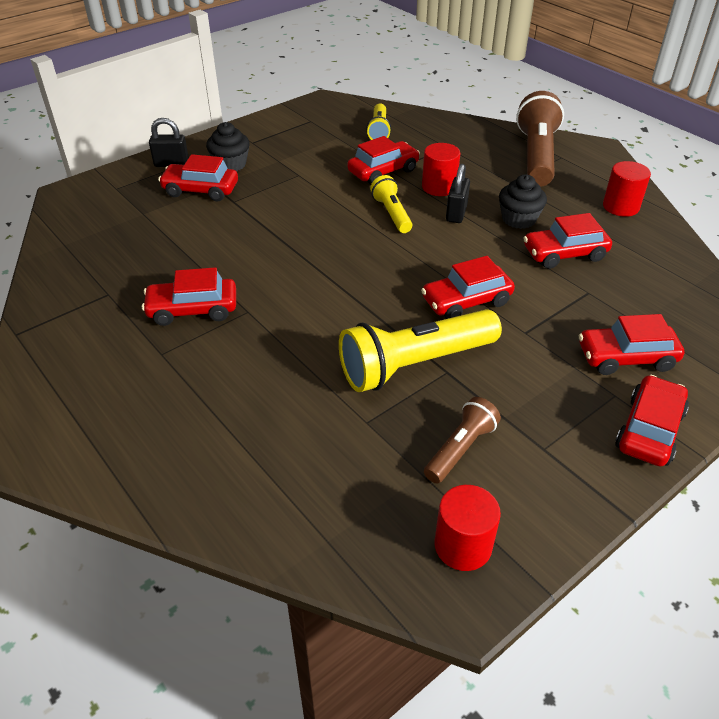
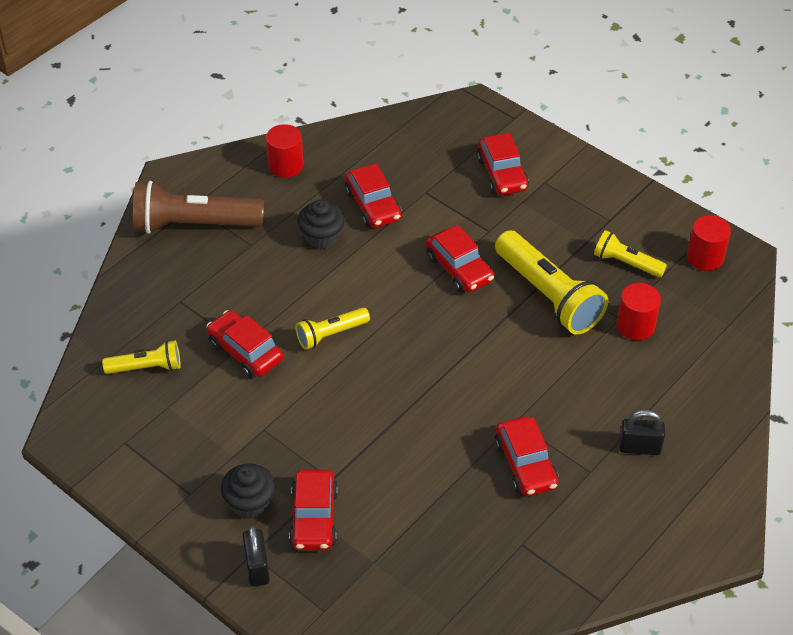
camera: 100 degrees left, 5 degrees up
red cylinder [422,143,460,196] -> red cylinder moved to [616,283,661,340]
brown flashlight [424,397,501,483] -> yellow flashlight [594,230,667,277]
black padlock [446,164,470,223] -> black padlock moved to [619,410,665,455]
red car [615,375,689,467] -> none

